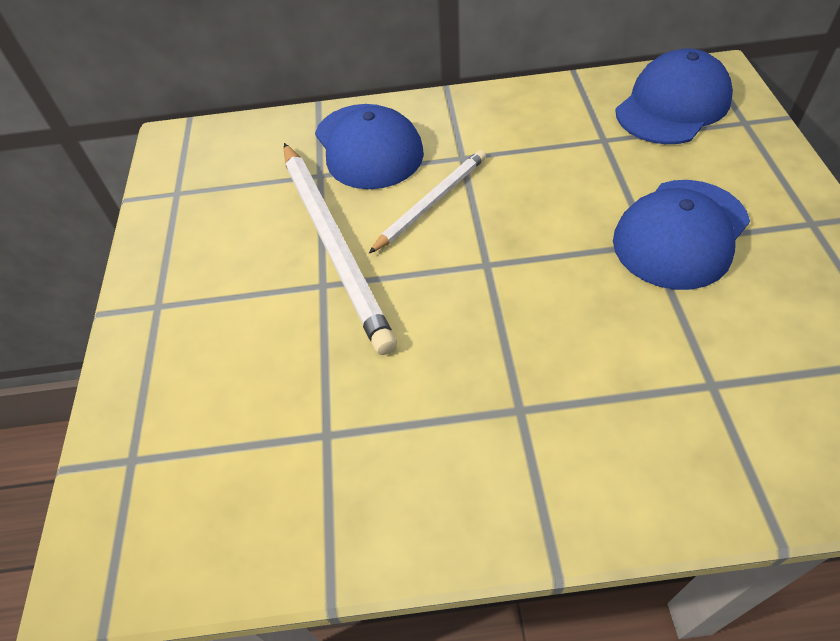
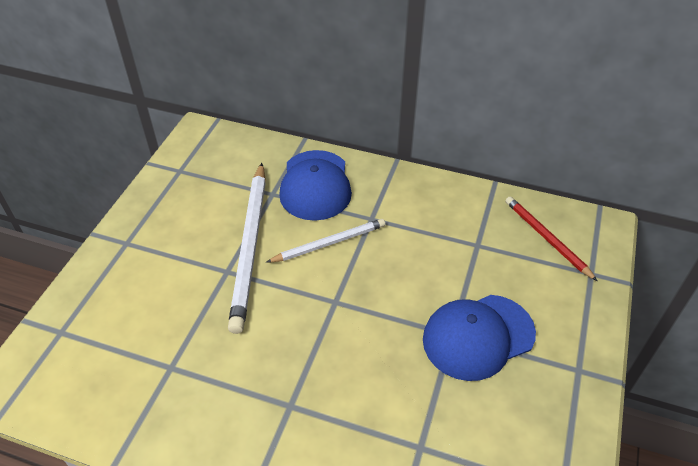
camera: 20 degrees right, 5 degrees down
blue cap [615,48,733,144] -> red pencil [506,197,597,281]

